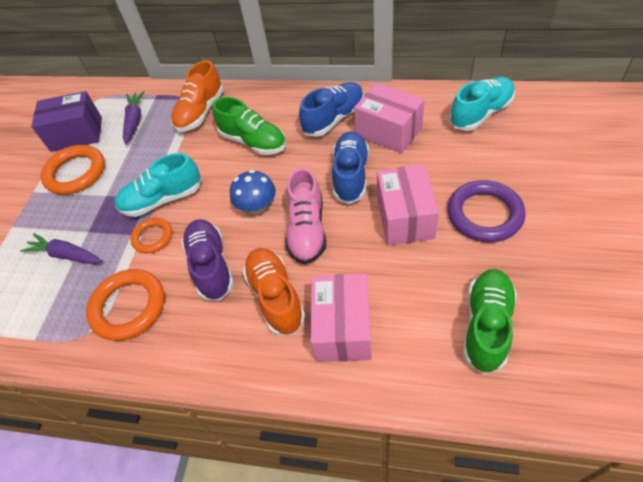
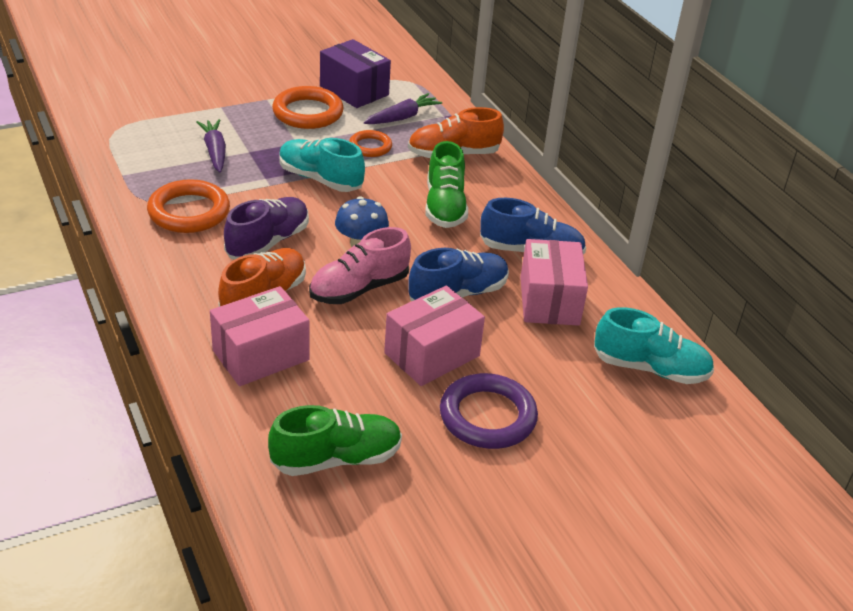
camera: 45 degrees right, 15 degrees down
orange ring [130,218,172,253] -> orange ring moved to [349,130,392,157]

